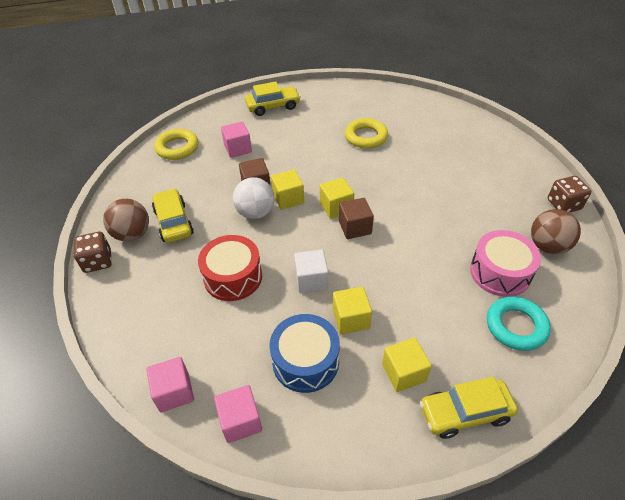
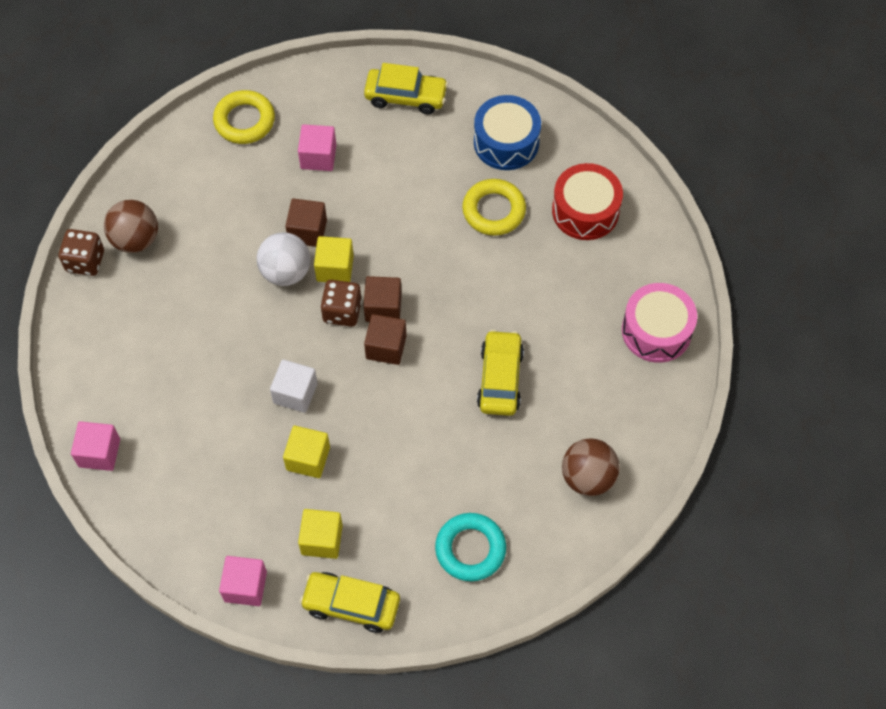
camera: 25 degrees right, 15 degrees up
yellow car [152,188,194,243] -> yellow car moved to [477,330,524,416]
red drum [198,235,262,301] -> red drum moved to [552,163,623,240]
pink cube [214,385,262,443] -> pink cube moved to [219,556,267,606]
blue drum [269,314,340,393] -> blue drum moved to [474,95,541,170]
yellow cube [320,177,354,219] -> brown cube [363,276,402,322]
pink drum [470,230,541,297] -> pink drum moved to [622,283,697,363]
brown dice [548,176,591,213] -> brown dice moved to [320,280,362,327]

